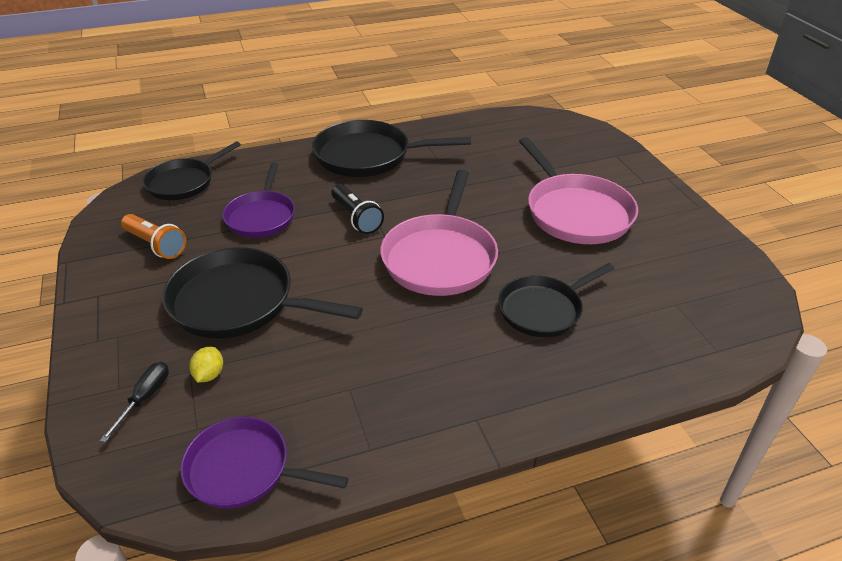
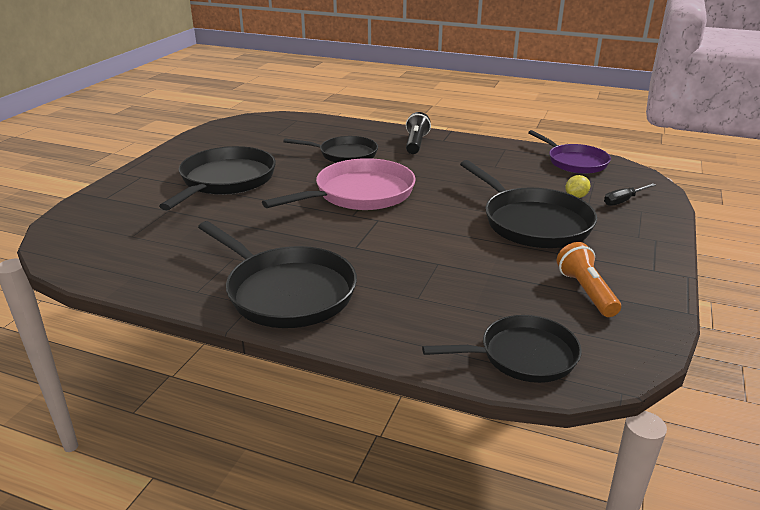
camera: 140 degrees left, 10 degrees down
purple pan [223,162,295,238] -> none
black flashlight [331,184,384,234] -> black flashlight moved to [406,112,431,154]
pink pan [519,137,638,244] -> black pan [159,146,276,210]

